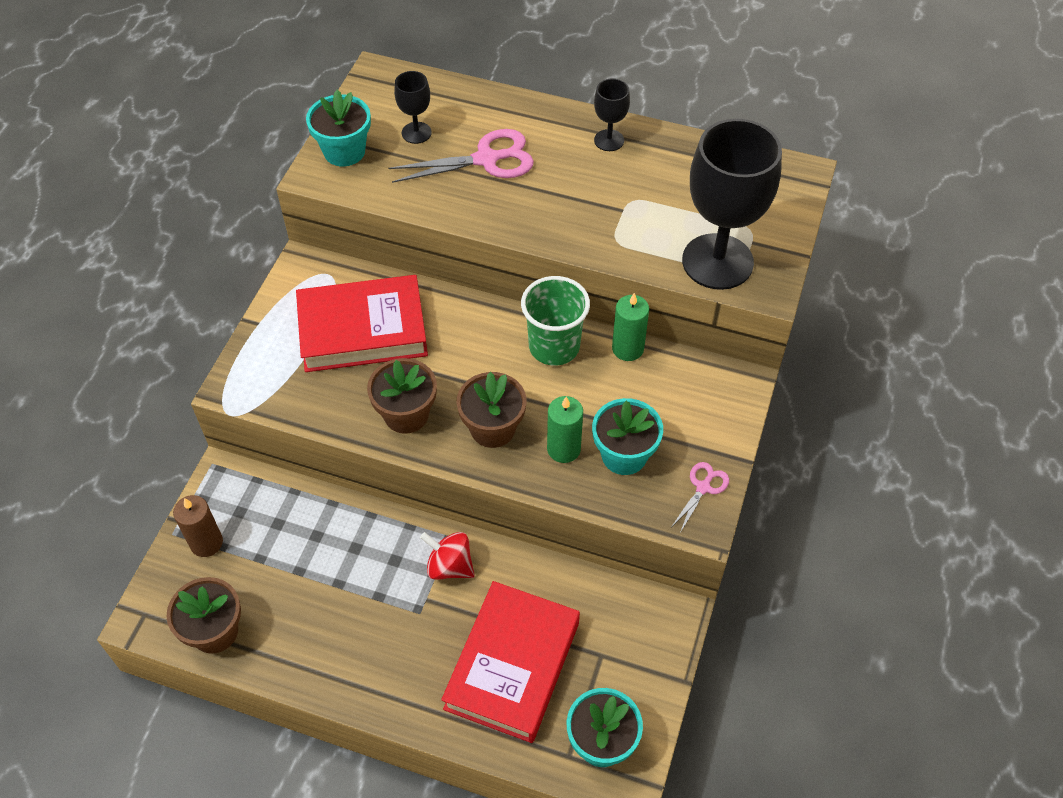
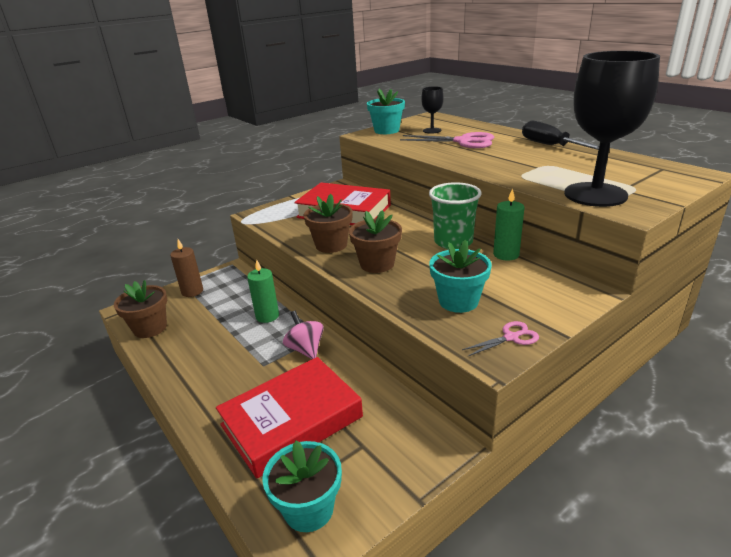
camera: 35 degrees right, 25 degrees down
red spinning top [420,532,475,580] -> pink spinning top [283,311,324,359]
green candle [547,396,583,463] -> green candle moved to [247,260,279,323]
black goblet [594,78,630,151] -> black screwdriver [522,121,599,150]

